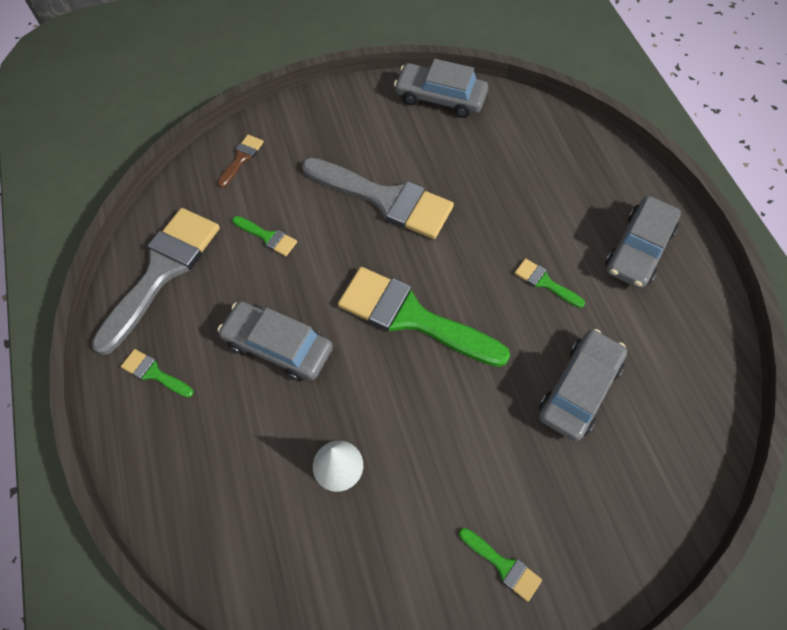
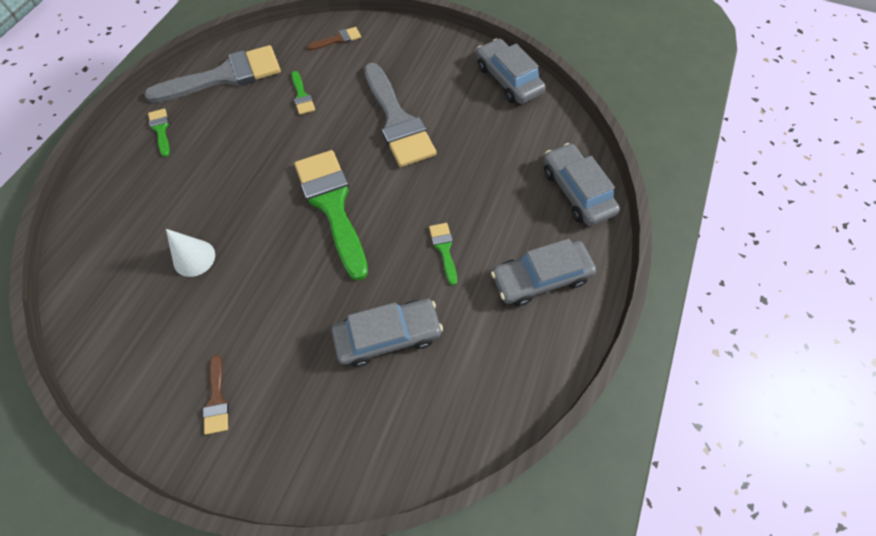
camera: 40 degrees right, 0 degrees up
grey car [218,301,333,381] -> grey car moved to [543,143,620,226]
green brush [459,528,542,602] -> brown brush [203,355,229,435]

